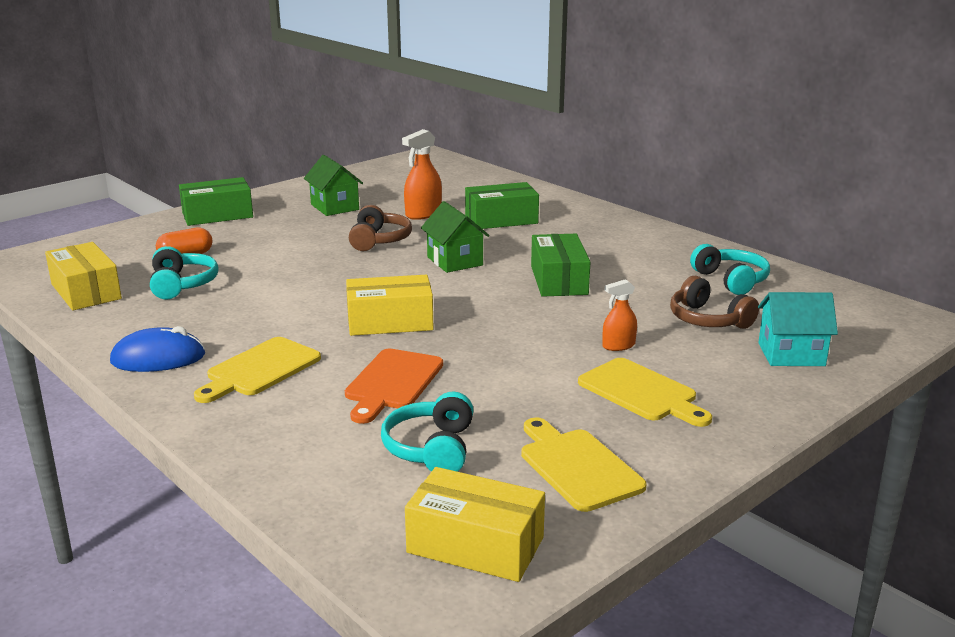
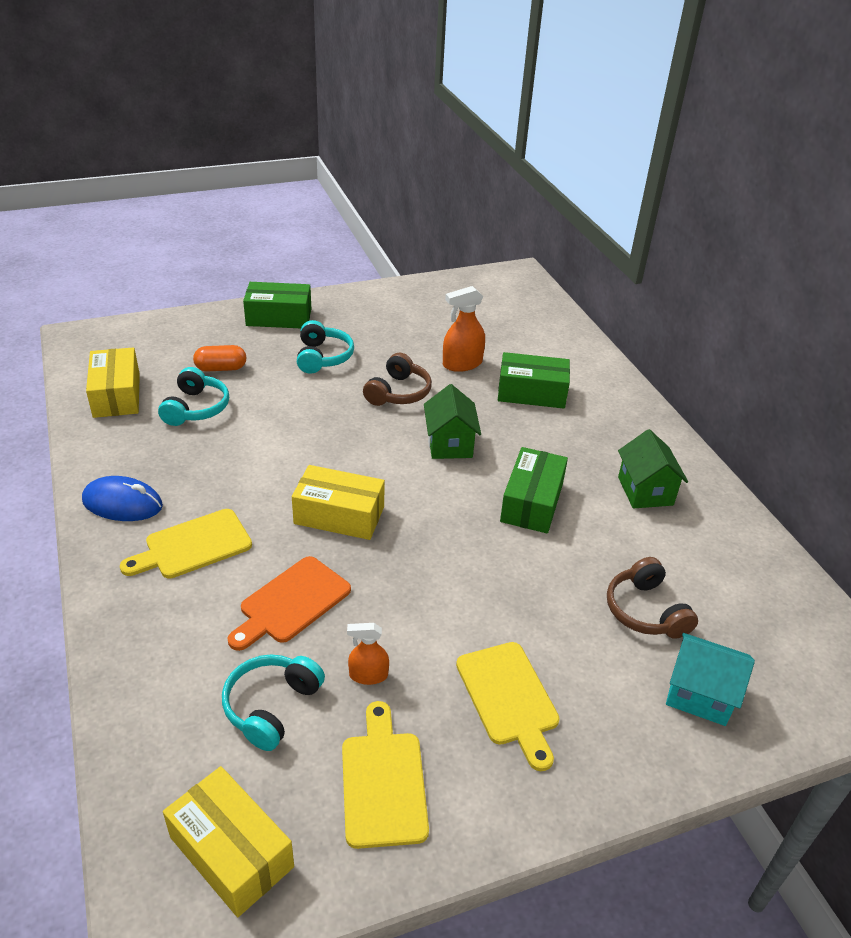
camera: 20 degrees right, 15 degrees up
green house [304,155,363,216] -> green house moved to [618,429,688,509]
orange spray bottle [602,279,637,351] -> orange spray bottle moved to [347,623,389,685]
turquoise headphones [690,244,770,295] -> turquoise headphones moved to [297,320,354,374]

